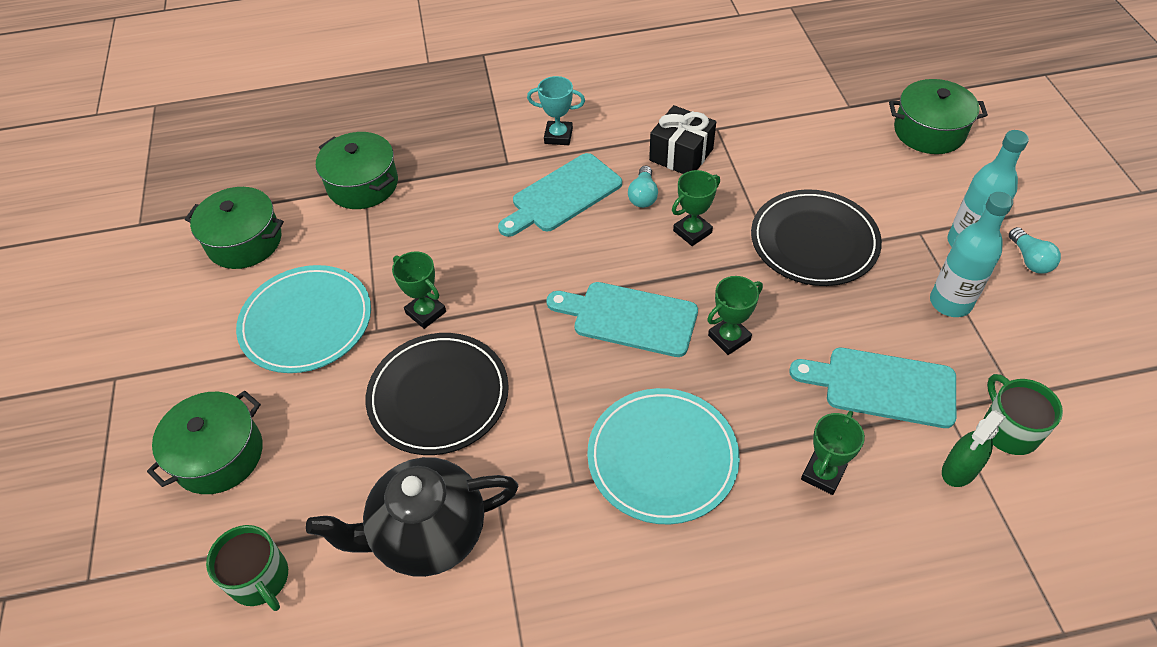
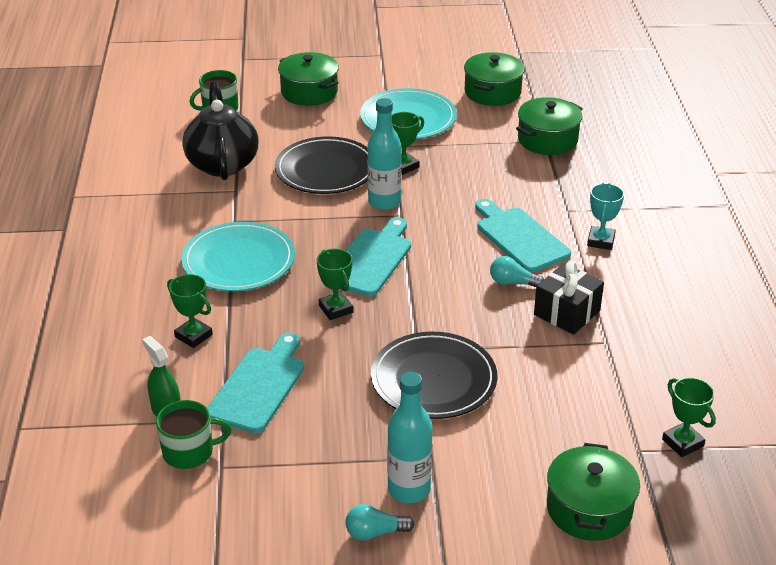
camera: 95 degrees right, 15 degrees down
green trophy [672,170,720,246] -> green trophy moved to [662,377,716,457]
turquoise bottle [930,192,1013,317] -> turquoise bottle moved to [367,98,402,210]

